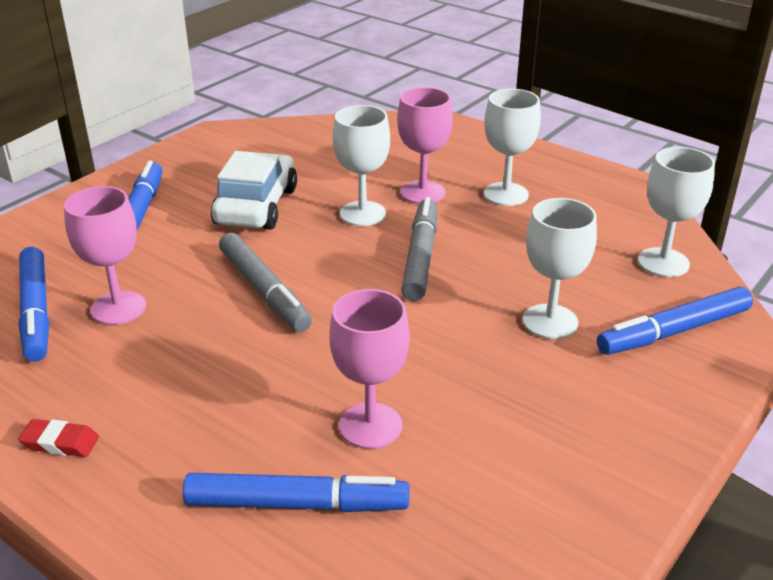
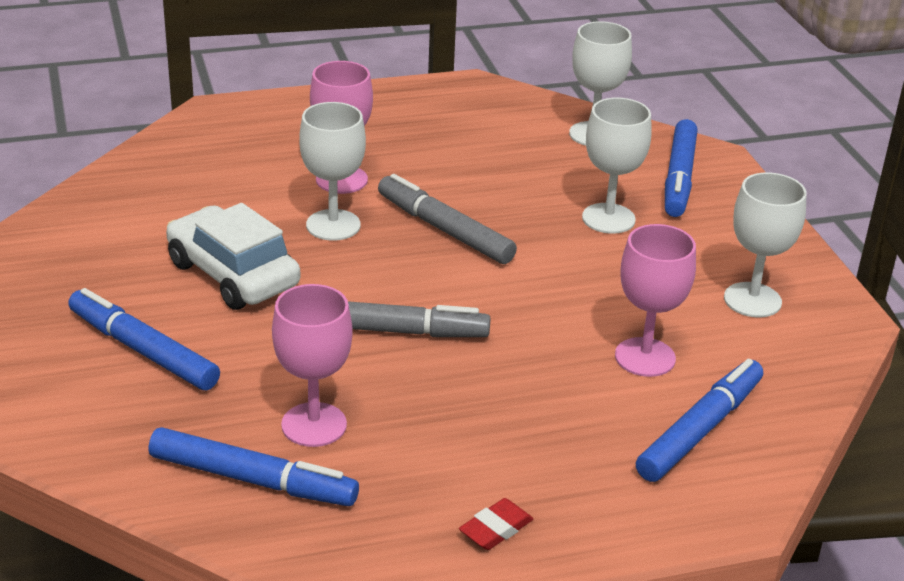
camera: 55 degrees left, 0 degrees up
white goblet [483,89,541,206] -> white goblet moved to [724,172,807,317]

